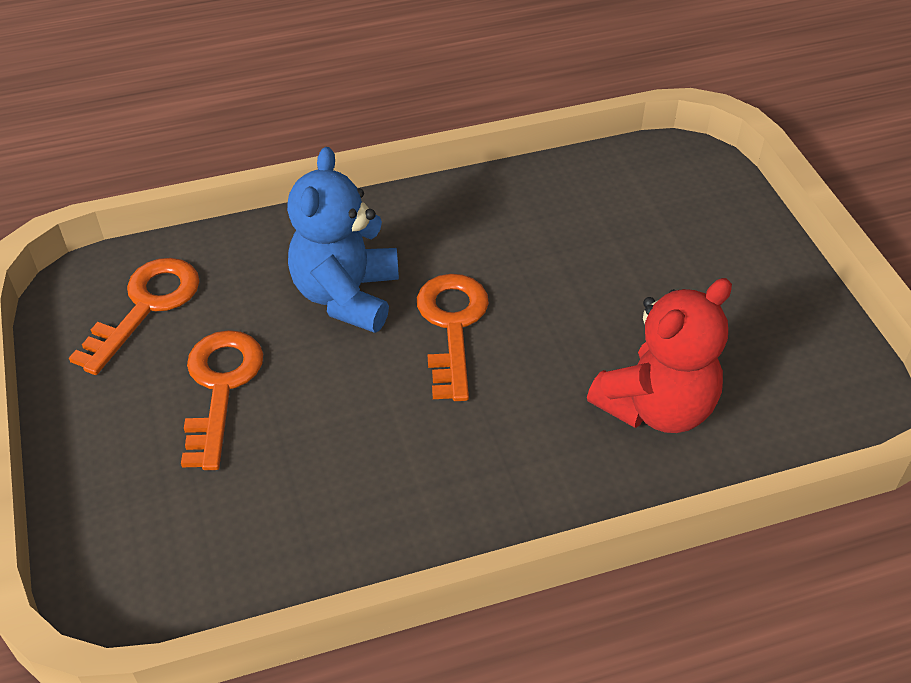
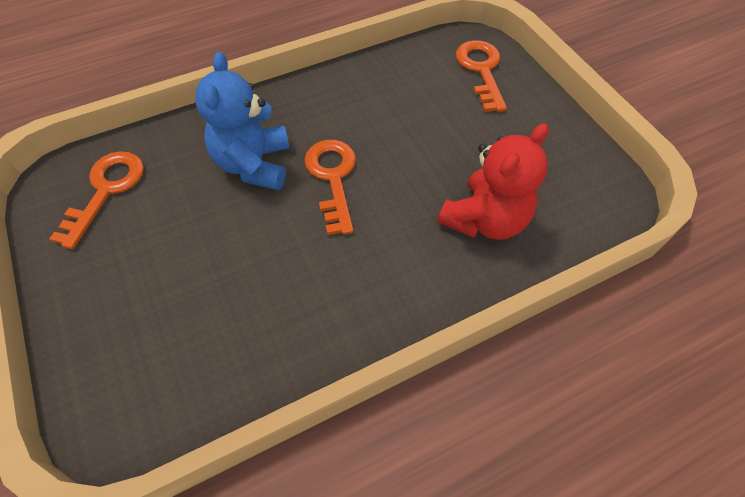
camera: 10 degrees left, 10 degrees up
orange key [181,330,263,470] -> orange key moved to [456,40,507,112]

